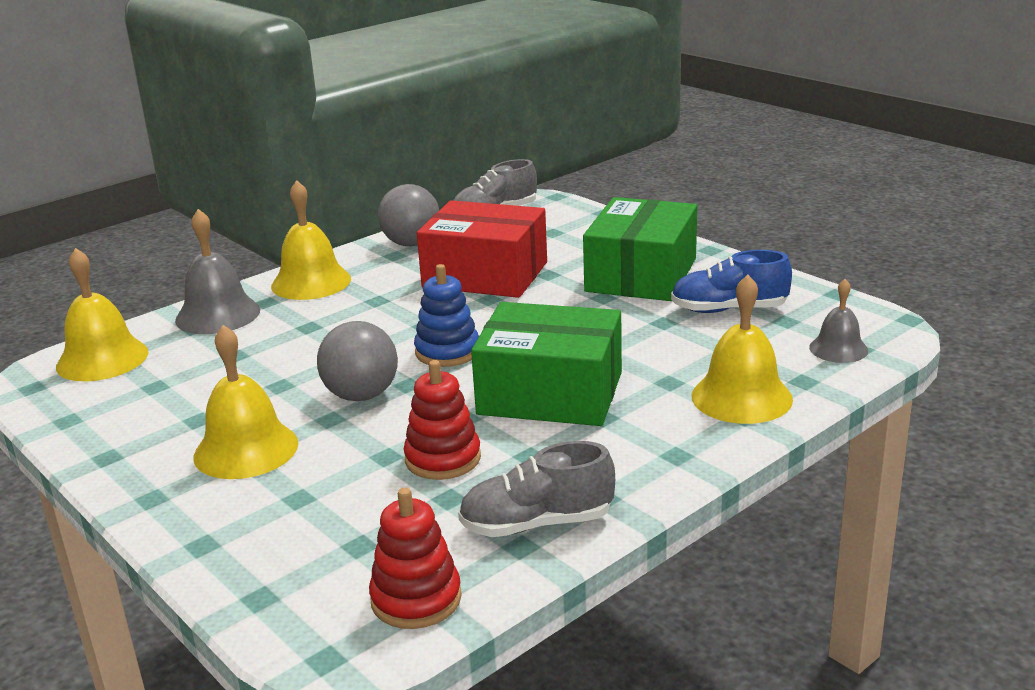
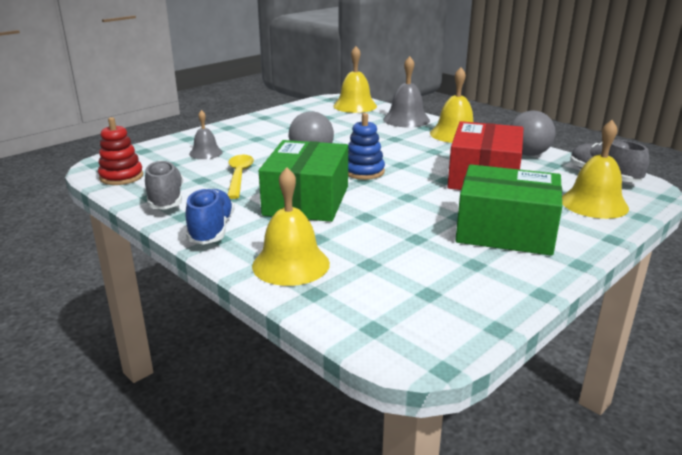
camera: 85 degrees right, 0 degrees up
yellow bell [194,325,298,479] -> yellow bell moved to [562,120,629,219]
red stacking toy [404,360,481,480] -> yellow spoon [227,155,254,199]
blue shoe [671,250,792,313] -> blue shoe moved to [186,188,234,245]
grey bell [809,279,868,363] -> grey bell moved to [189,110,223,159]

